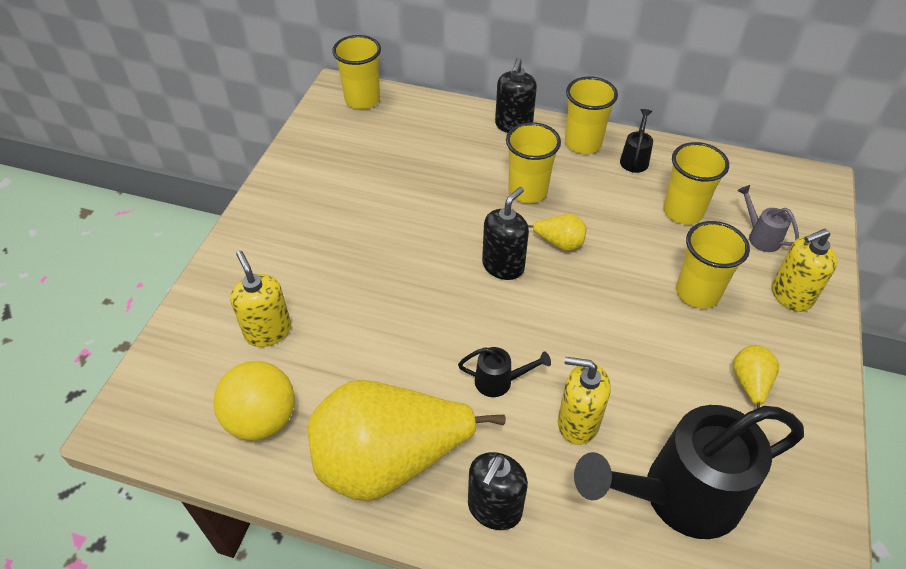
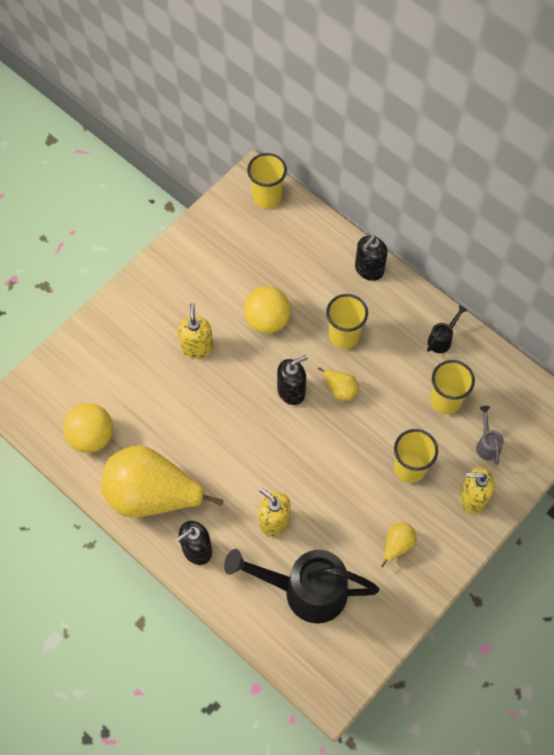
camera: 25 degrees right, 15 degrees up
yellow soap dispenser [230,251,291,347] -> yellow soap dispenser moved to [178,303,213,359]
black watering can [458,347,551,397] -> none
yellow cup [565,76,618,154] -> none
none -> yellow ball [244,286,291,334]

